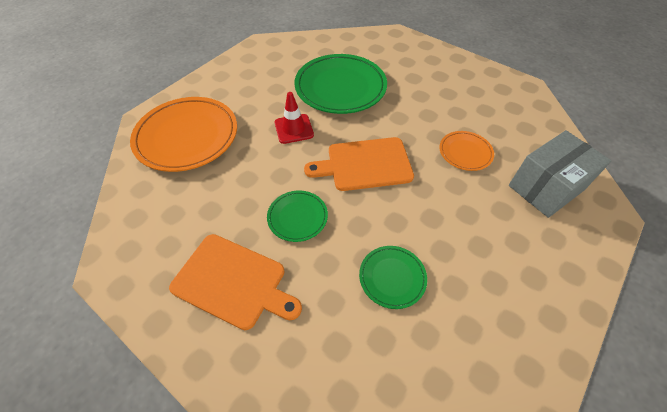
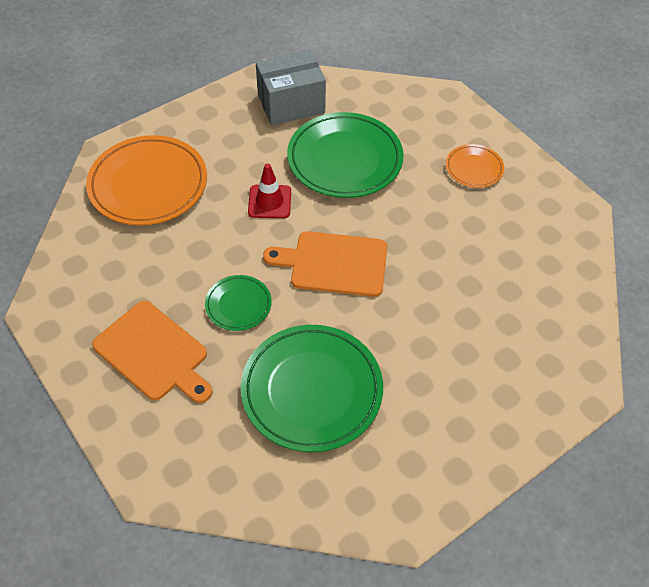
camera: 15 degrees right, 0 degrees up
green plate [359,246,427,309] -> green plate [241,325,383,452], size x1.99
orange plate [439,131,494,171] -> orange plate moved to [446,144,505,188]
grey box [509,130,611,218] -> grey box moved to [256,50,326,125]

